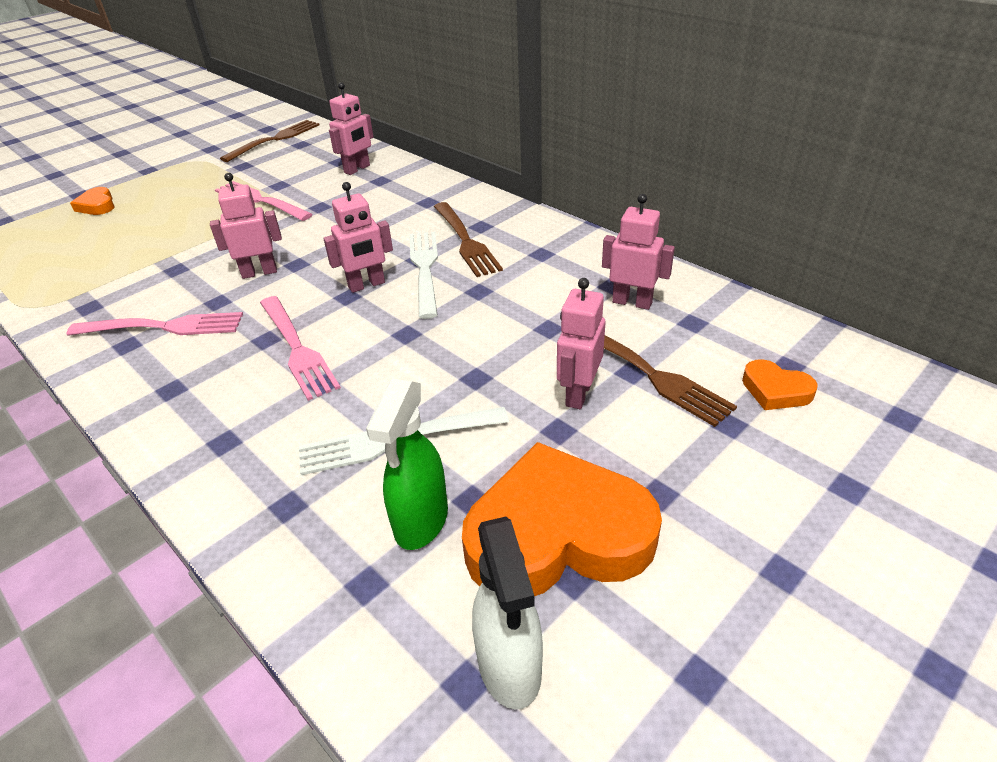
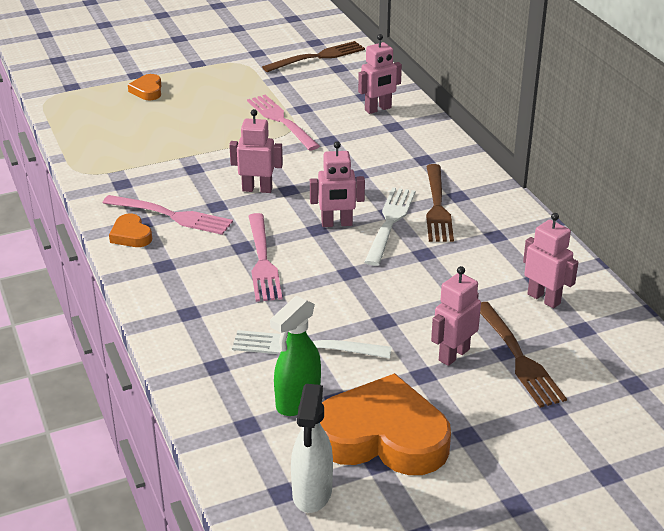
camera: 20 degrees right, 5 degrees down
orange heart [742,359,818,410] -> orange heart moved to [109,214,152,247]

